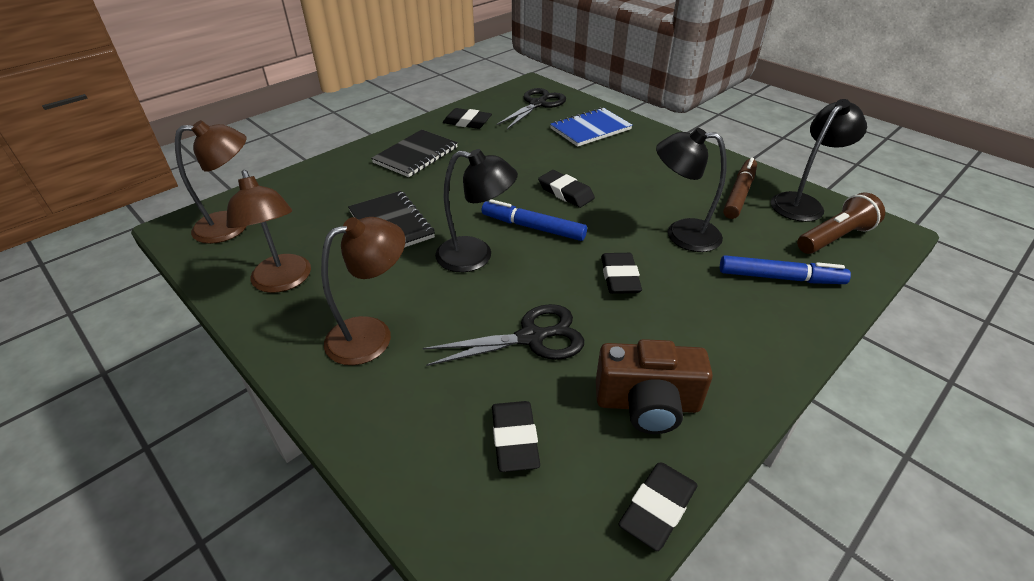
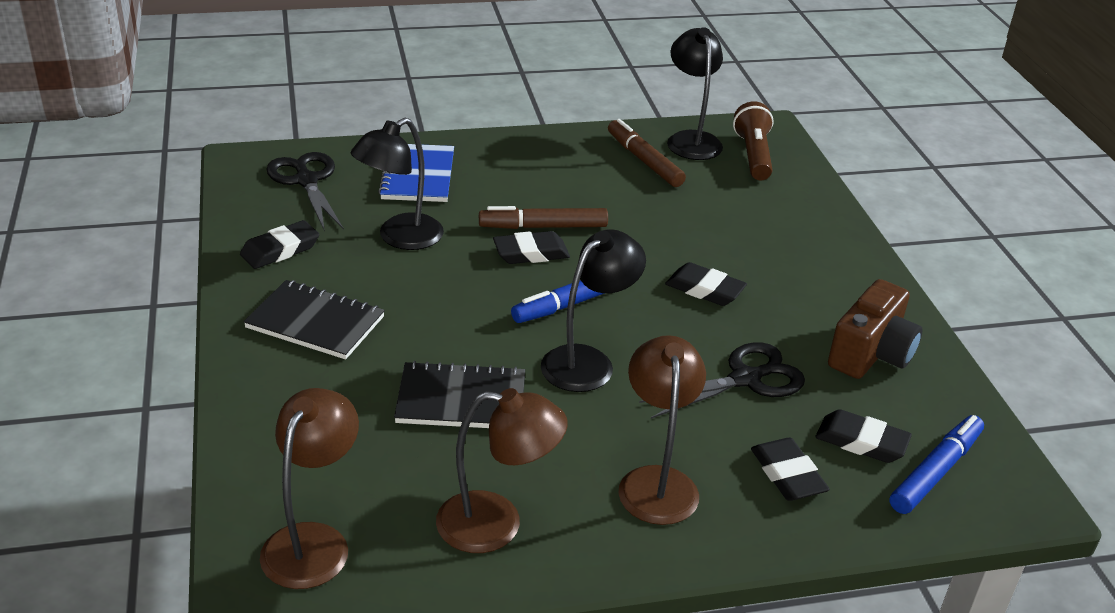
camera: 60 degrees left, 5 degrees down
black notebook [371,130,458,177] -> black notebook turned 45 degrees counterclockwise [243,280,385,359]
black scissors [423,304,584,366] -> black scissors turned 45 degrees clockwise [639,342,805,419]
black eraser [619,462,697,551] -> black eraser moved to [751,438,830,501]
black lamp [656,128,727,252] -> black lamp moved to [351,118,444,250]
blue marker [720,255,851,284] -> blue marker moved to [889,415,984,514]
none -> brown marker [479,206,608,229]

